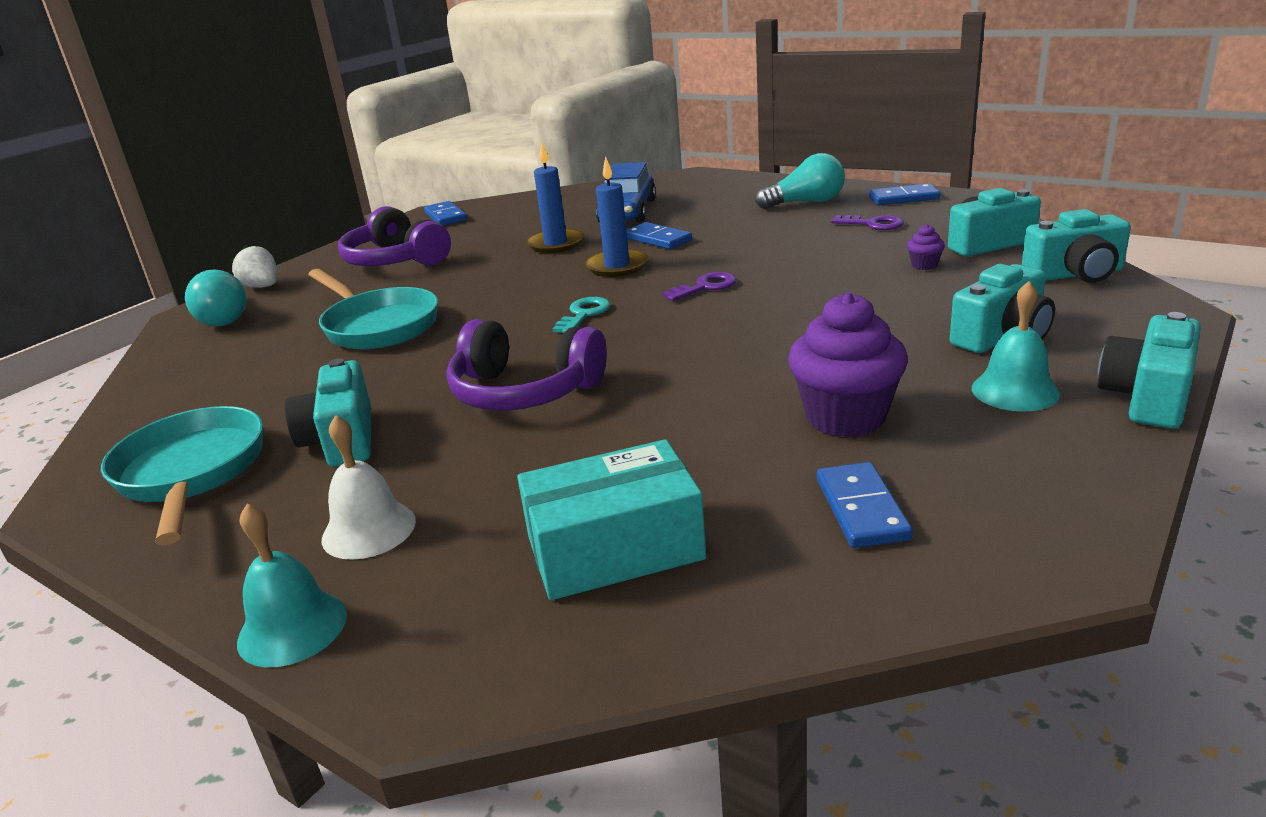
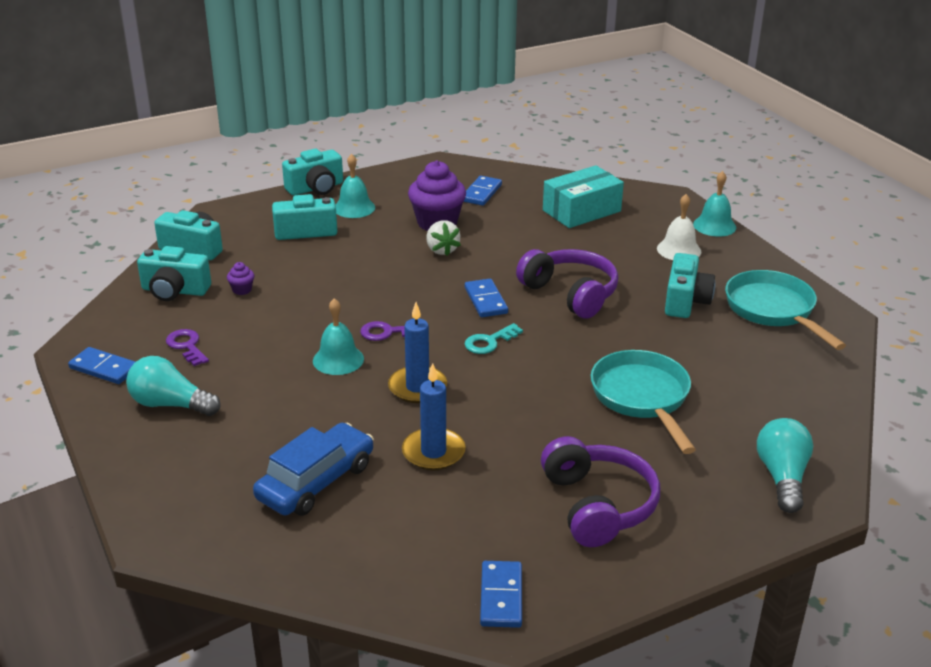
camera: 155 degrees left, 5 degrees up
turquoise pan [101,406,263,545] -> turquoise pan turned 150 degrees clockwise [725,270,846,350]
white strawberry [230,245,277,288] -> white strawberry moved to [426,220,461,256]
turquoise box [517,439,706,600] -> turquoise box turned 45 degrees counterclockwise [543,165,624,228]
blue domino [626,222,692,249] -> blue domino moved to [465,279,508,317]
none -> turquoise bell [313,298,364,375]

